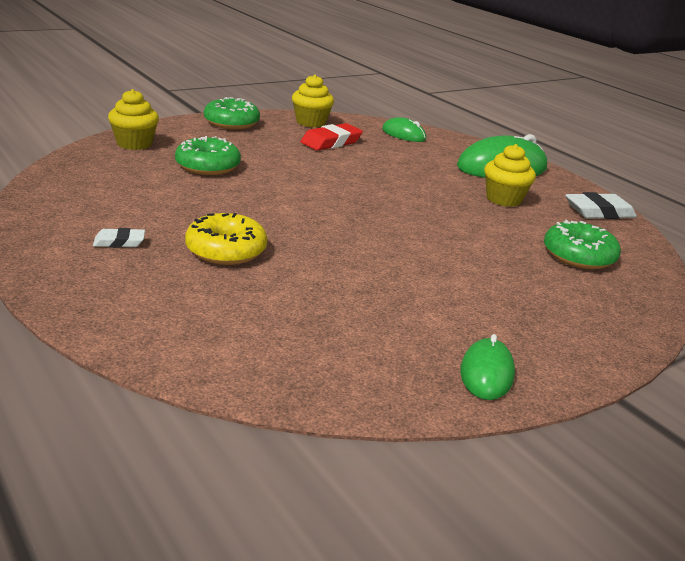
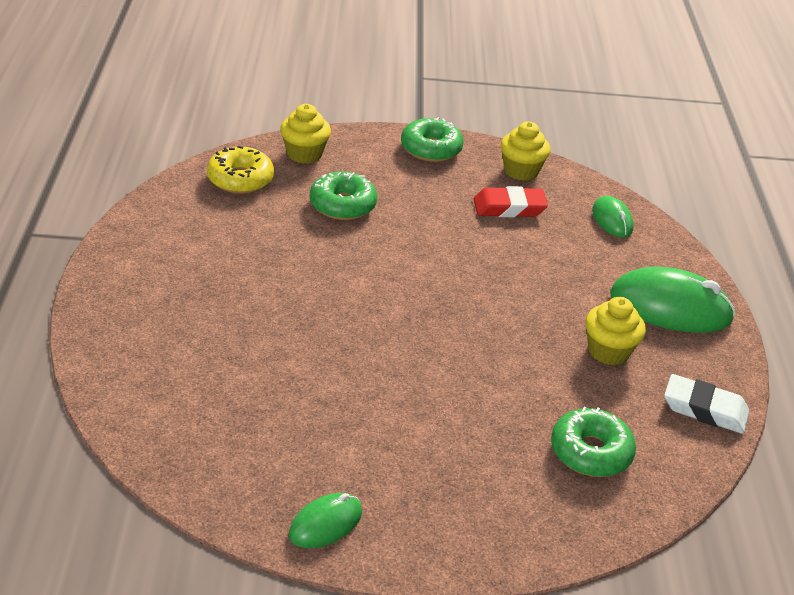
camera: 35 degrees right, 10 degrees up
white eraser [93,228,145,248] -> none
yellow donut [185,213,267,265] -> yellow donut moved to [207,146,274,194]

